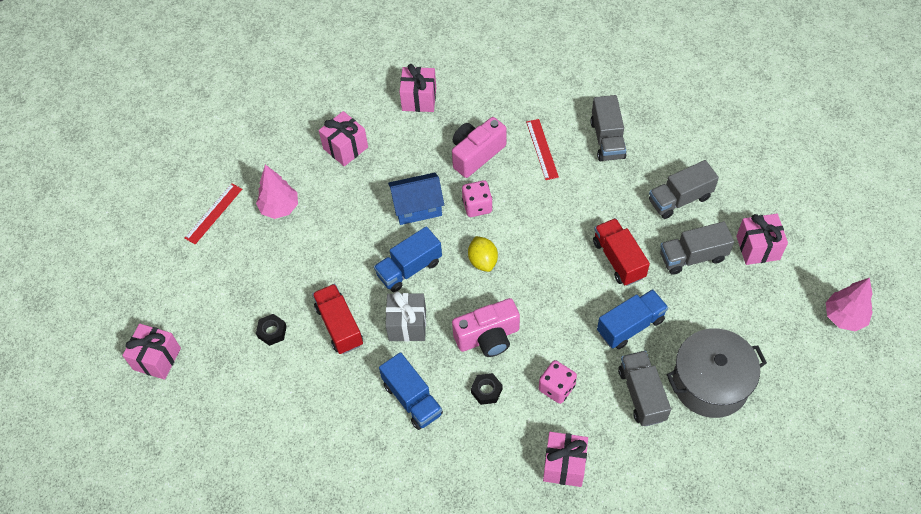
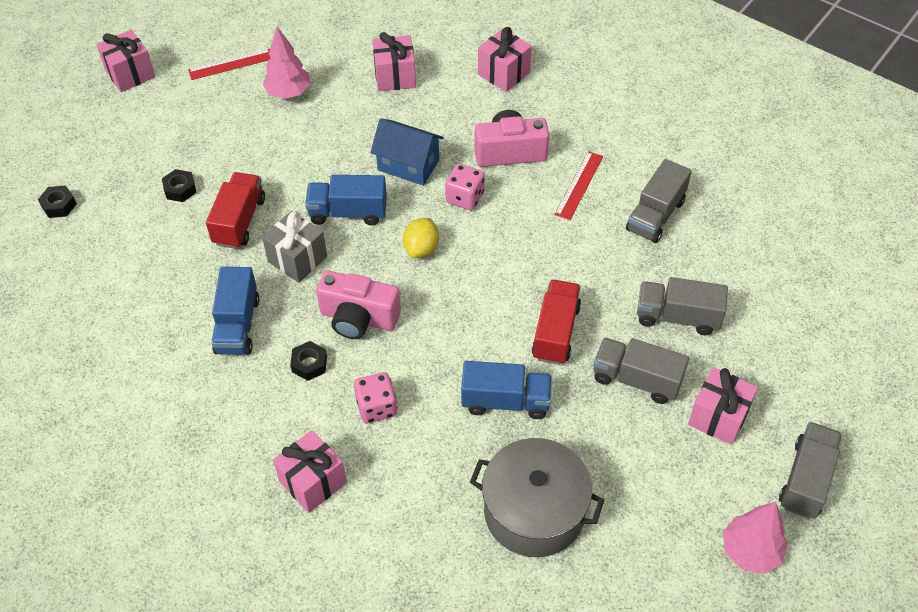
camera: 35 degrees right, 5 degrees down
pink gift [122,324,181,380] -> pink gift moved to [96,30,155,92]
grey truck [618,351,671,426] -> grey truck moved to [779,422,842,519]
none -> black nut [38,185,77,218]

